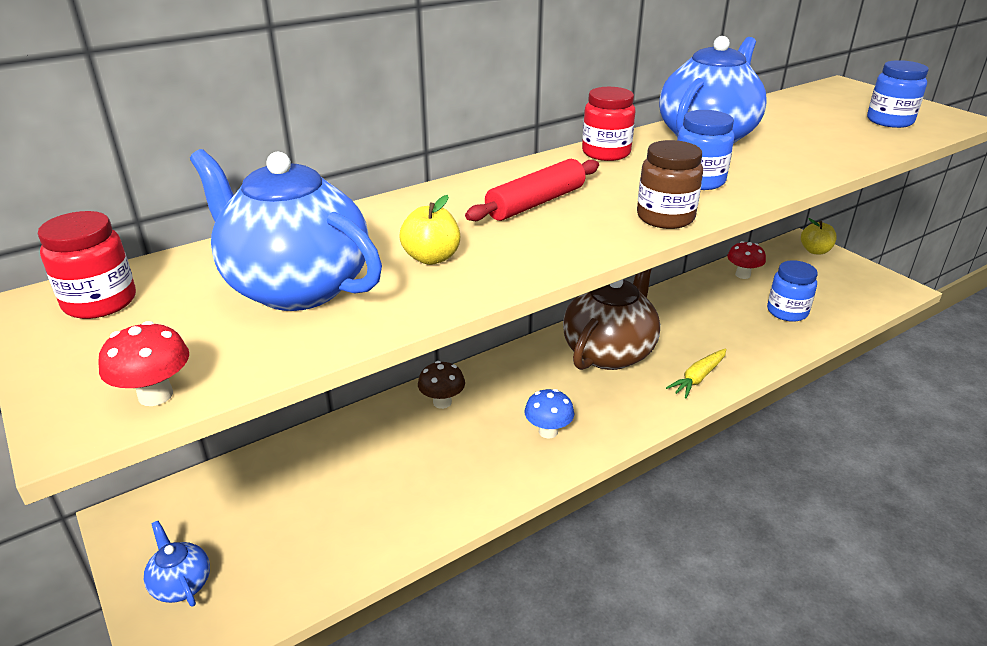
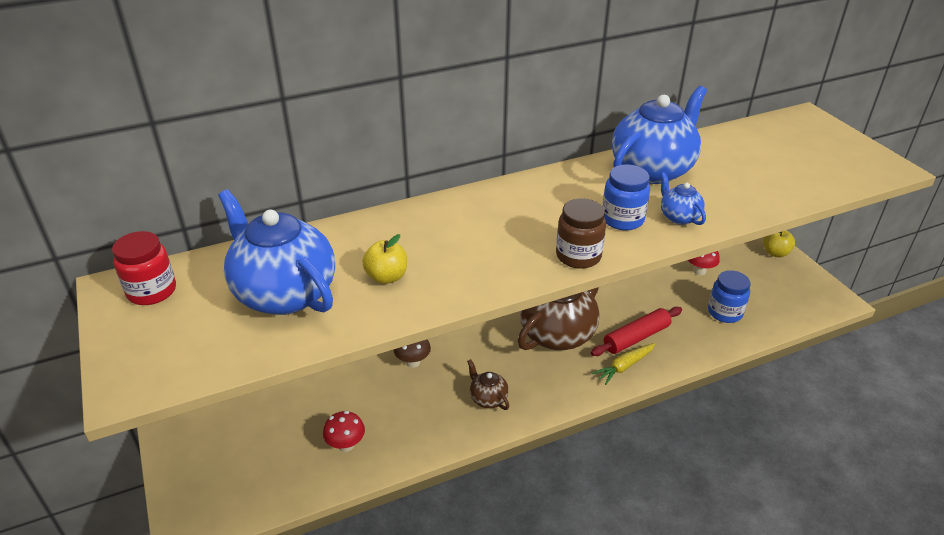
camera: 10 degrees right, 5 degrees up
red mushroom [98,321,189,406] -> red mushroom moved to [323,411,365,452]
blue teapot [144,521,210,607] -> blue teapot moved to [660,172,706,225]
red rolling pin [465,159,599,221] -> red rolling pin moved to [591,307,682,356]
blue mushroom [524,389,574,439] -> brown teapot [467,359,509,410]
red jar [582,87,636,161] -> none
blue jar [867,60,929,128] -> none

